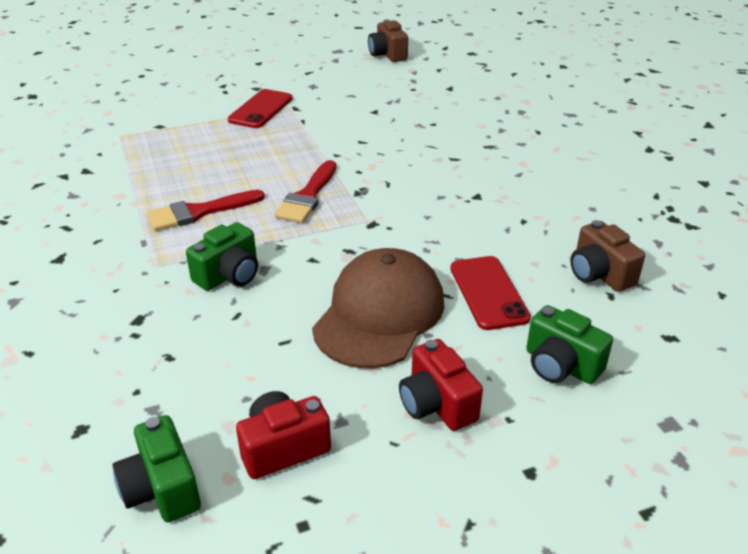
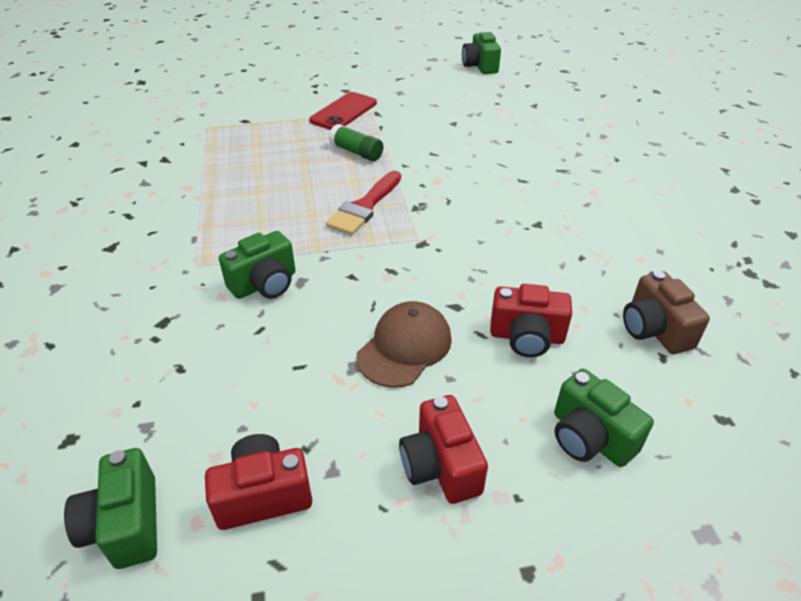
camera: 10 degrees right, 5 degrees up
red brush [146,190,265,231] -> none
brown cap [312,248,444,368] -> brown cap [356,301,452,388], size x0.65
brown camera [368,19,408,62] -> green camera [462,30,501,74]
red phone [450,256,531,330] -> red camera [490,284,572,357]
none -> green glue stick [329,124,383,161]

